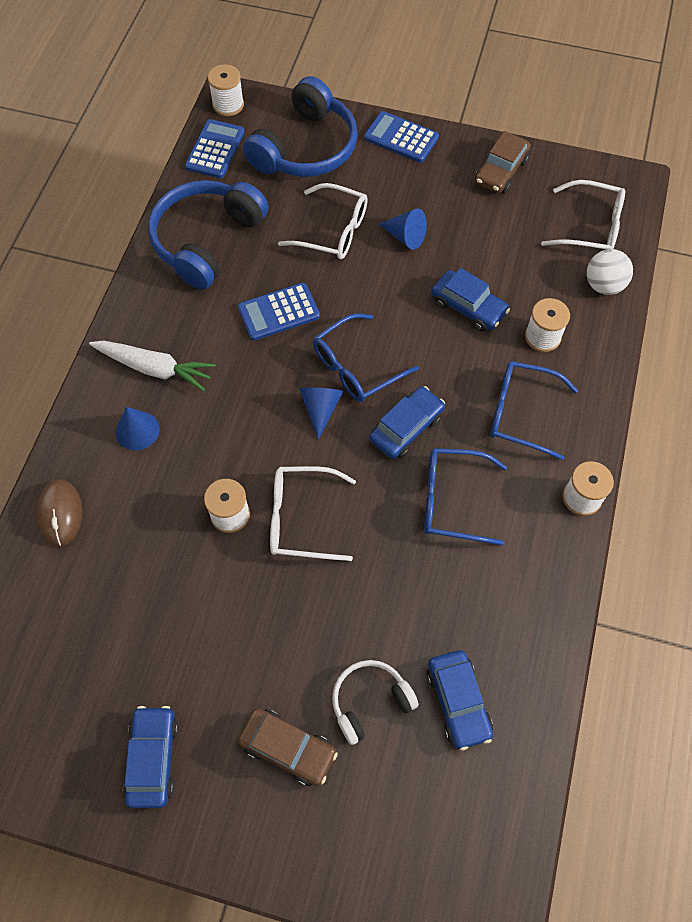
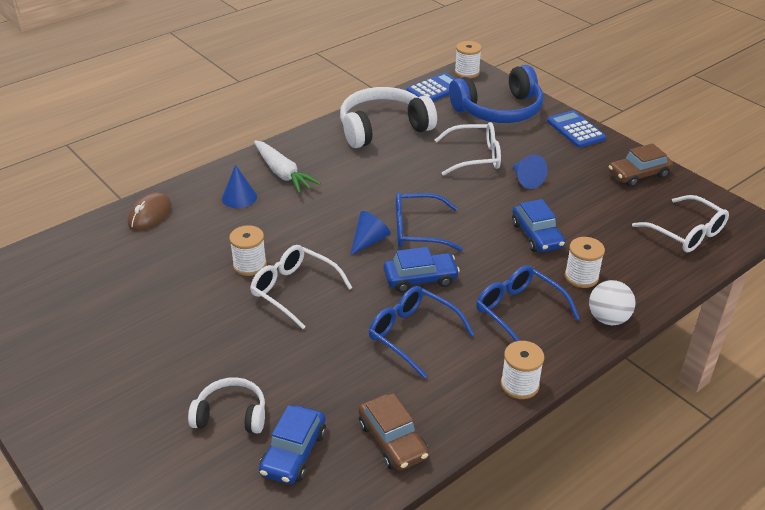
camera: 35 degrees right, 25 degrees down
blue car [123,706,179,808] -> none
blue headphones [148,180,268,289] -> white headphones [340,87,437,148]
blue calculator [238,283,320,341] -> none
brown car [238,708,338,786] -> brown car moved to [358,393,429,471]
white glasses [278,183,368,259] -> white glasses turned 60 degrees counterclockwise [435,122,501,175]
white ball [587,249,633,295] -> white ball moved to [589,280,635,325]

